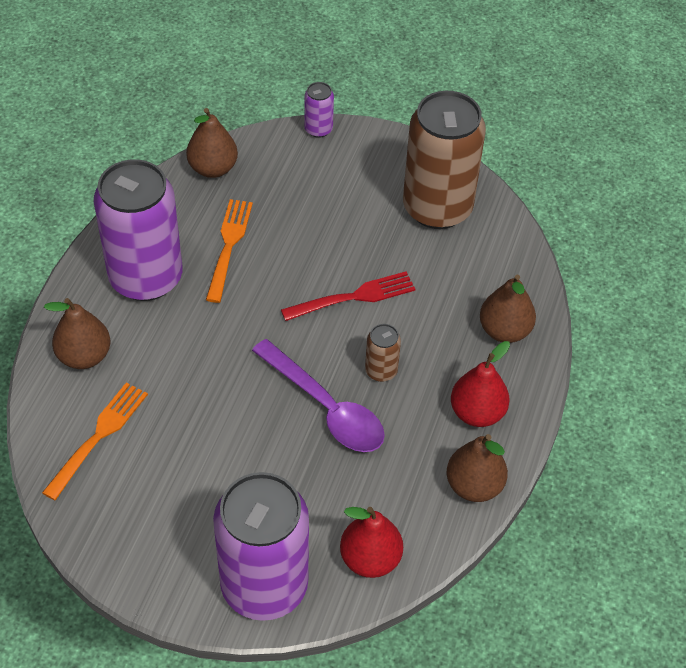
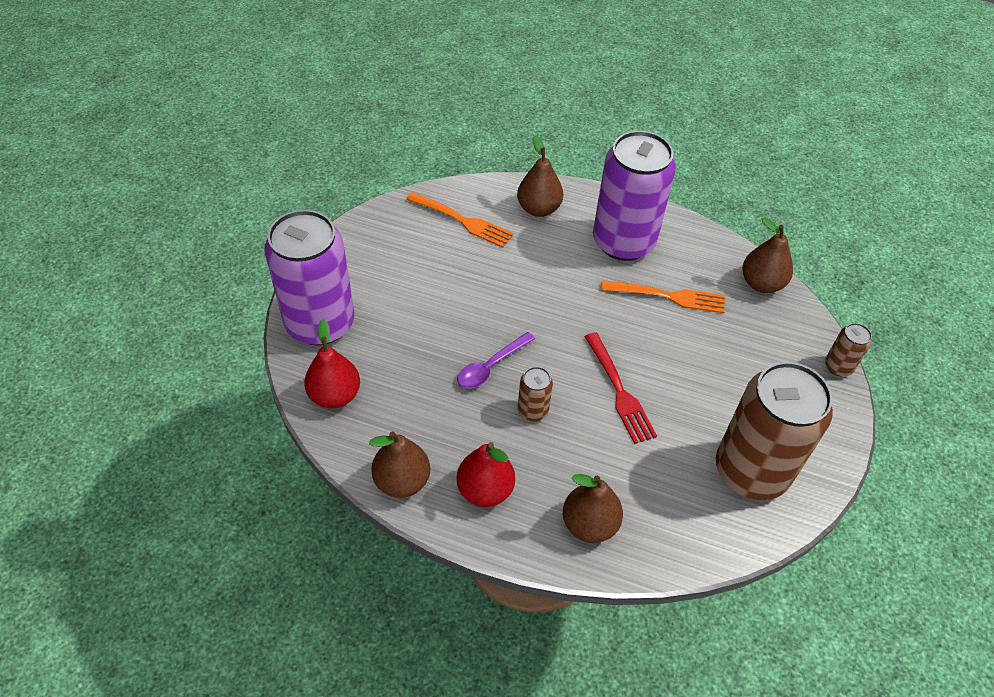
camera: 90 degrees right, 0 degrees up
purple spoon [252,339,385,452] -> purple spoon [457,332,535,389], size x0.62
purple can [304,82,334,138] -> brown can [825,323,872,376]

